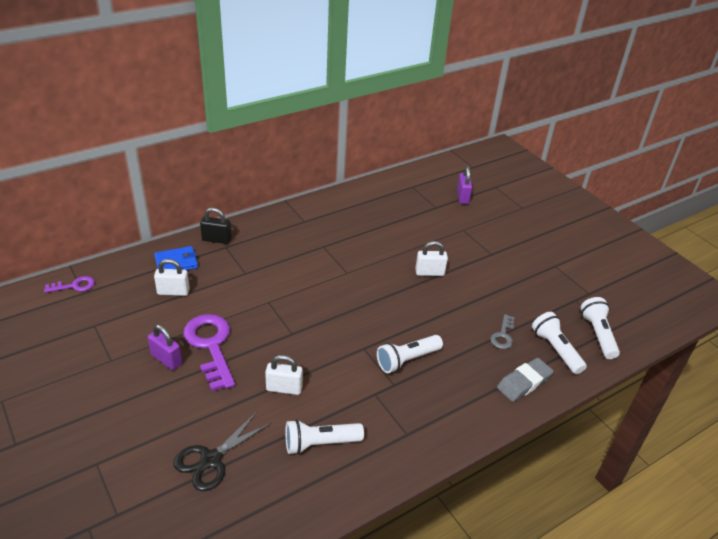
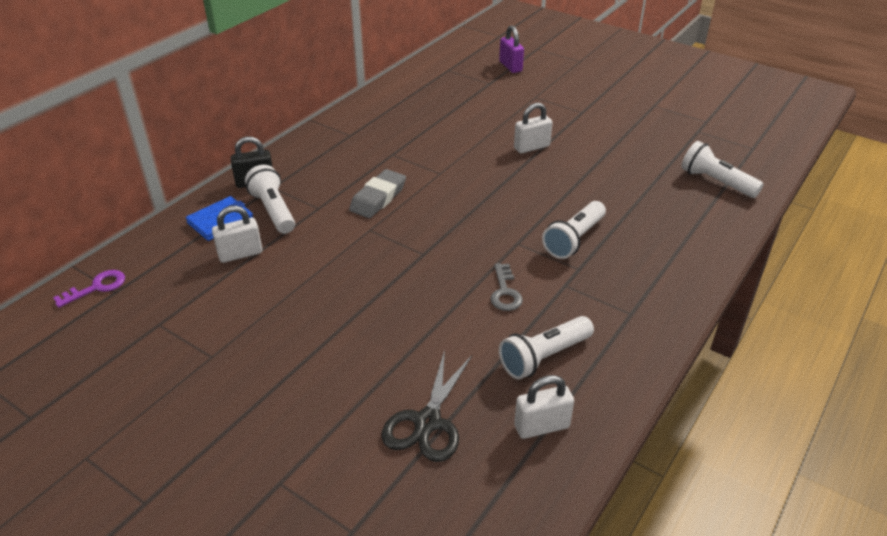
camera: 20 degrees left, 0 degrees up
purple padlock [148,325,182,370] -> none
purple key [183,314,235,391] -> none
white padlock [265,355,303,395] -> white padlock moved to [514,375,574,439]
grey key [490,314,515,349] -> grey key moved to [490,263,523,311]
grey eraser [497,358,554,402] -> grey eraser moved to [349,169,406,218]
white flashlight [581,297,620,359] -> white flashlight moved to [245,165,295,234]

